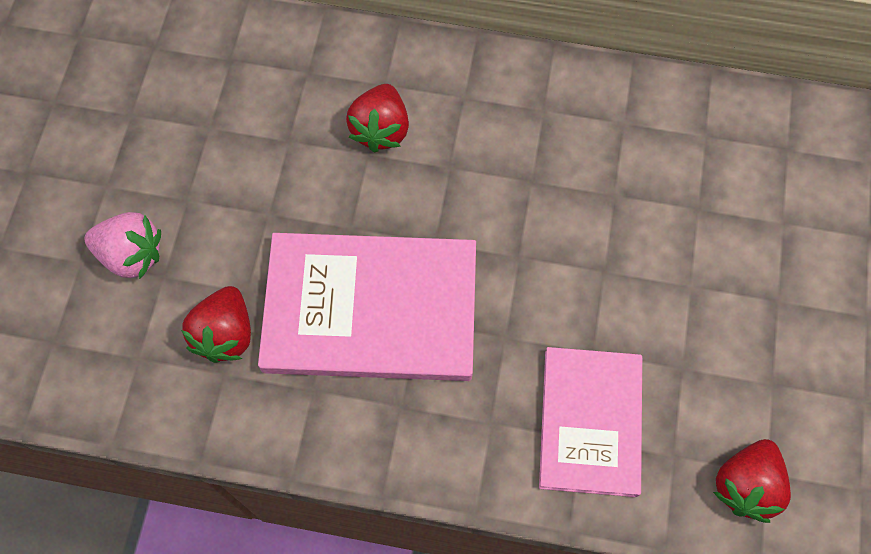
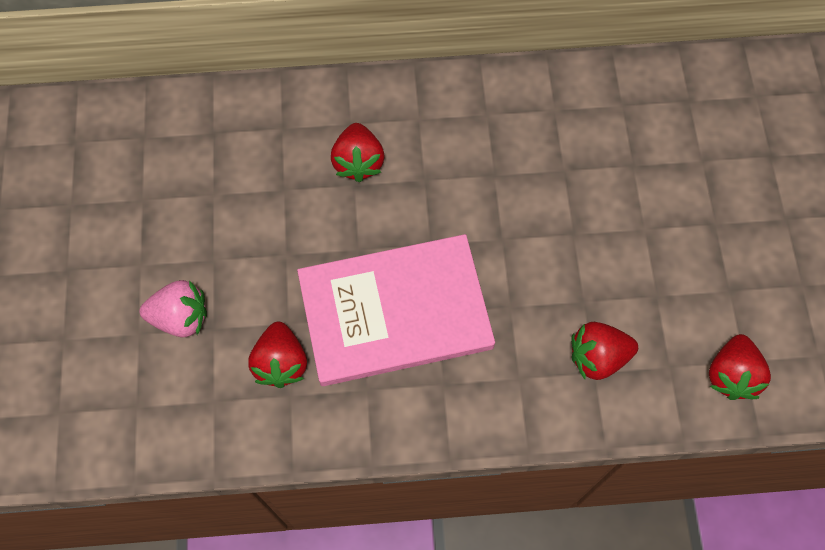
camera: 15 degrees left, 0 degrees up
pink book [539,347,642,497] -> red strawberry [571,322,638,380]

